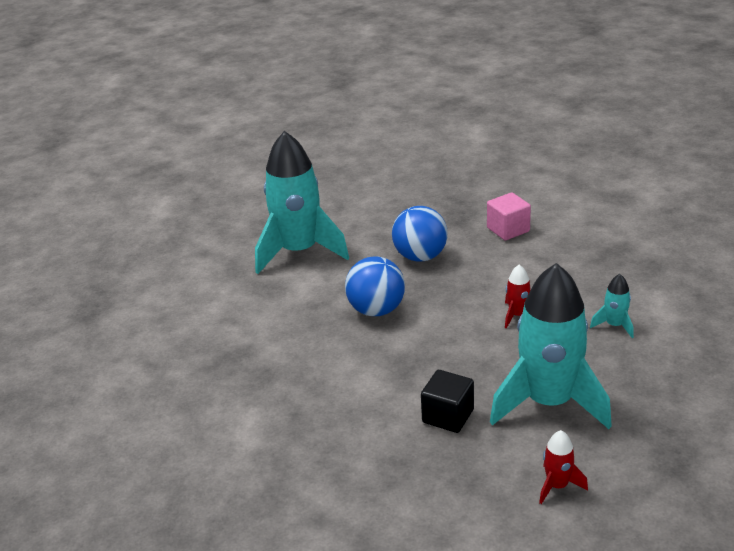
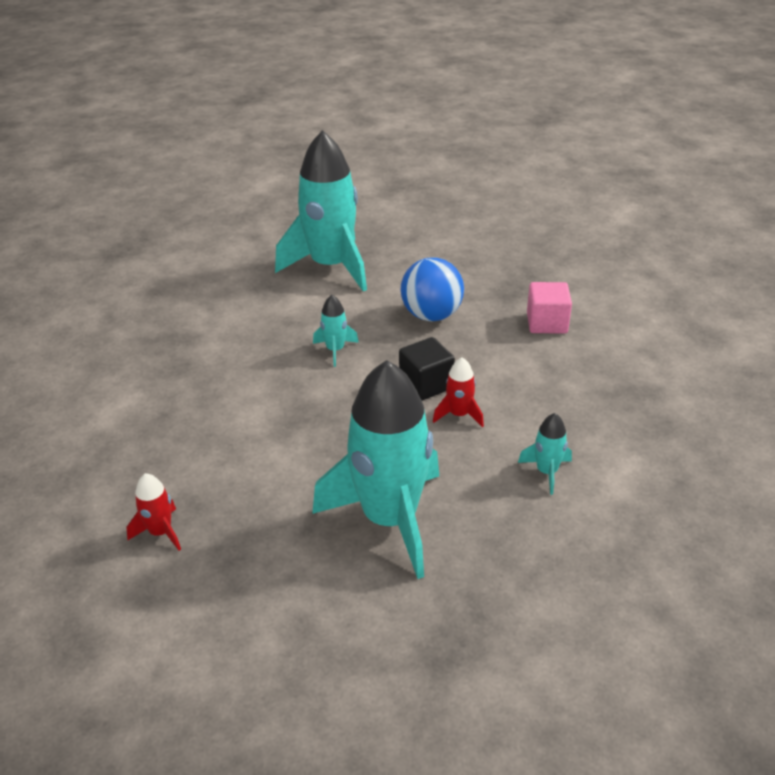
camera: 30 degrees right, 5 degrees up
blue ball [345,256,405,316] -> turquoise rocket [313,295,359,367]
black cube [421,370,474,433] -> black cube moved to [399,337,455,401]
red rocket [539,430,588,504] -> red rocket moved to [126,473,181,551]

